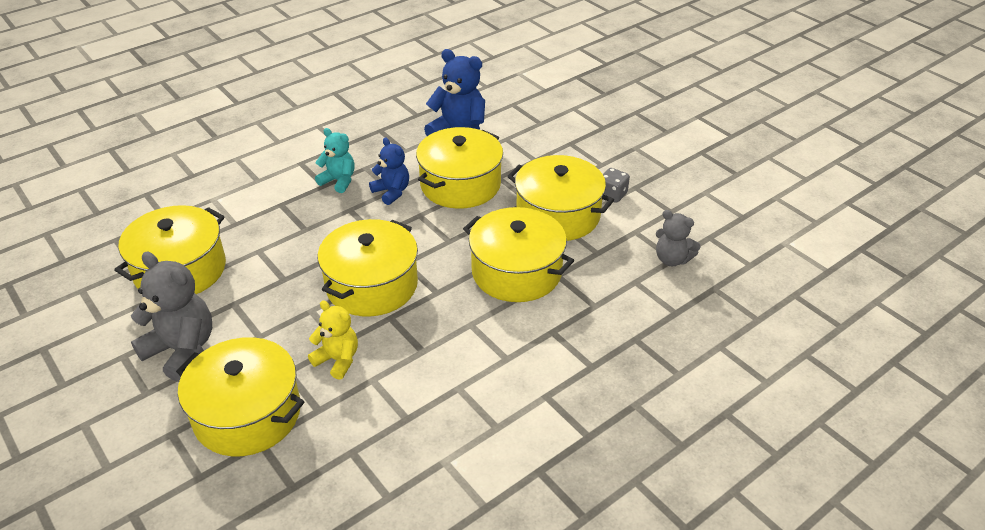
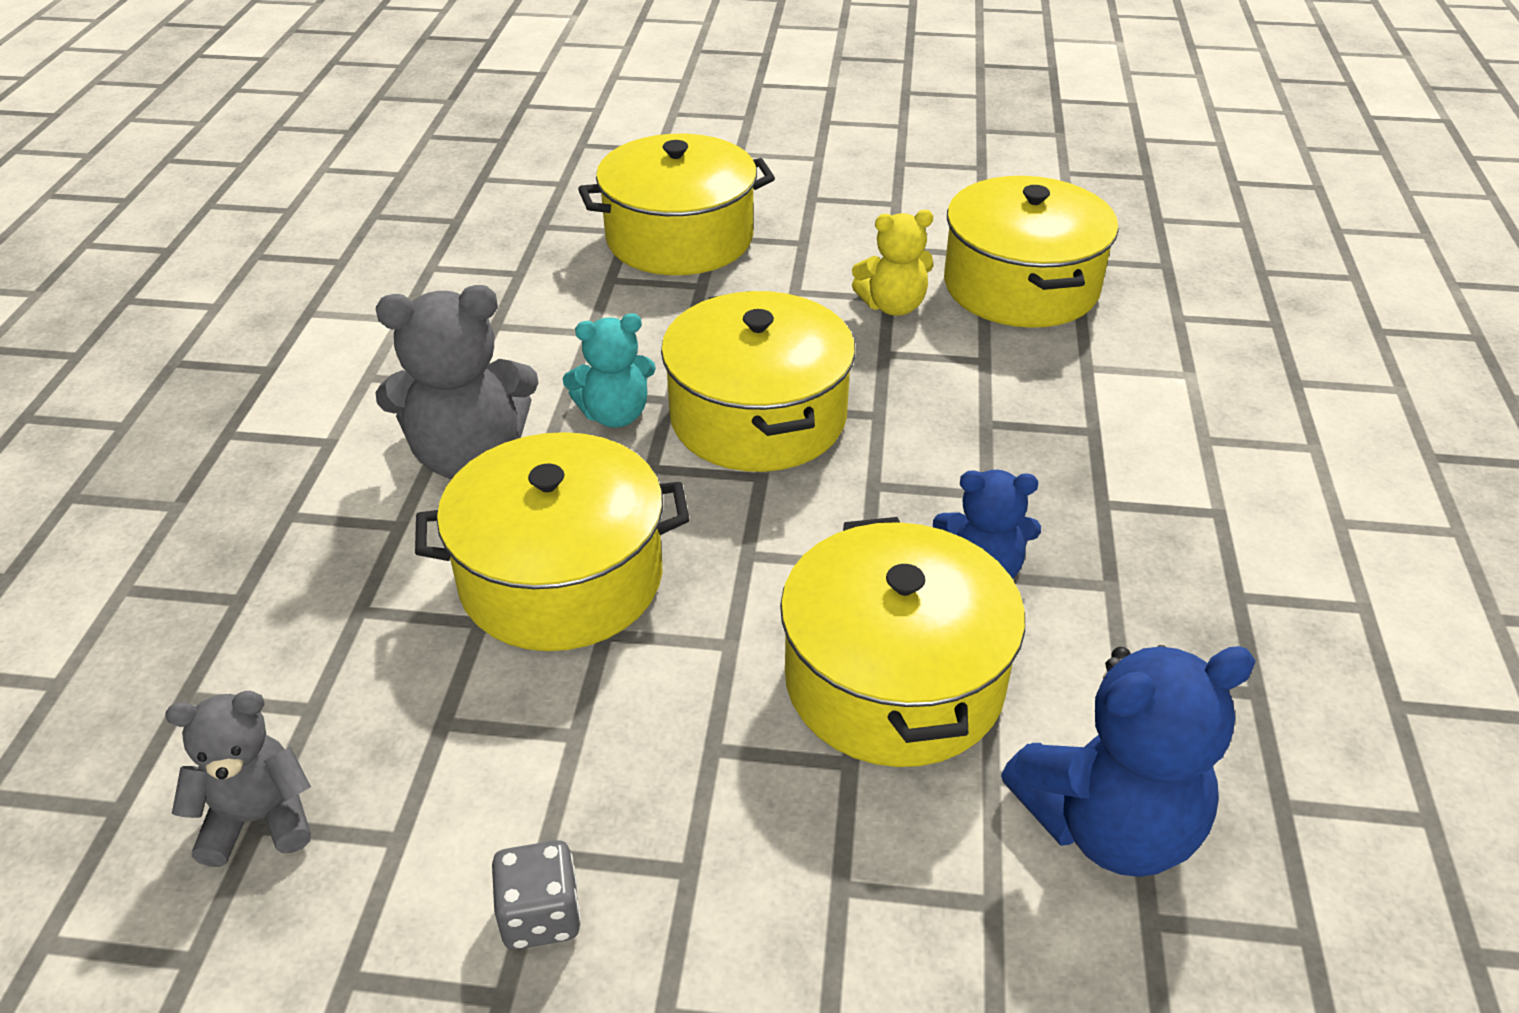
camera: 135 degrees right, 0 degrees up
grey teddy bear [131,252,212,382] -> grey teddy bear moved to [376,285,539,479]
yellow teddy bear [308,301,358,380] -> yellow teddy bear moved to [852,210,934,316]
turquoise teddy bear [315,128,355,193] -> turquoise teddy bear moved to [563,313,656,428]
yellow pot [507,155,614,241] -> none

